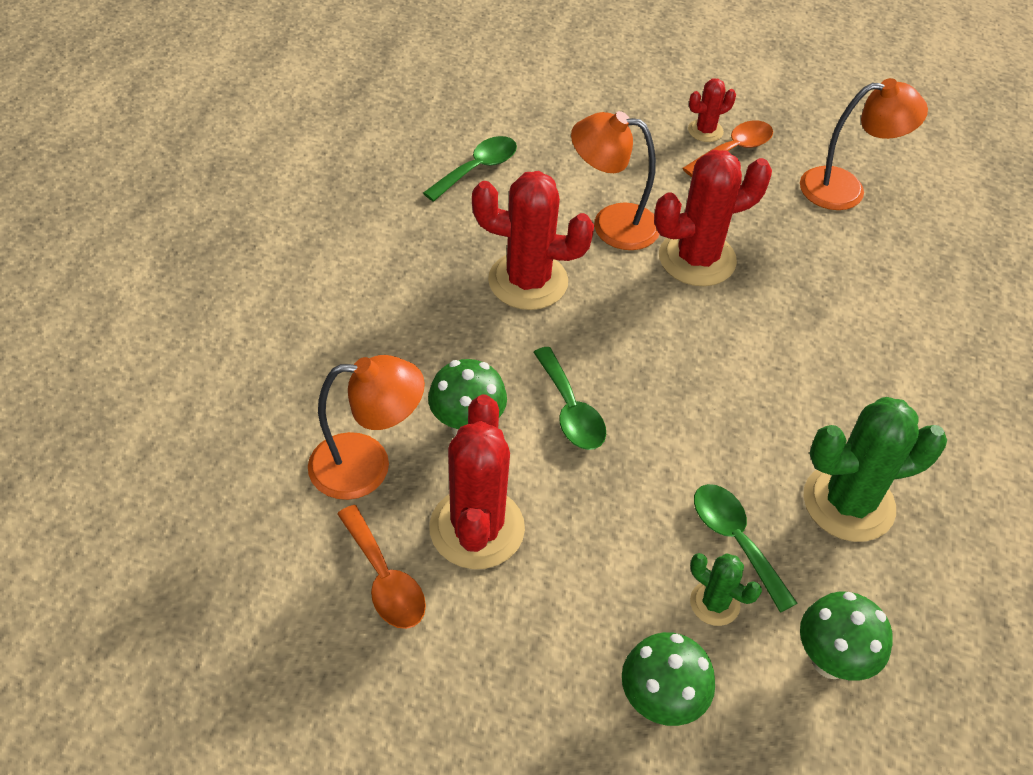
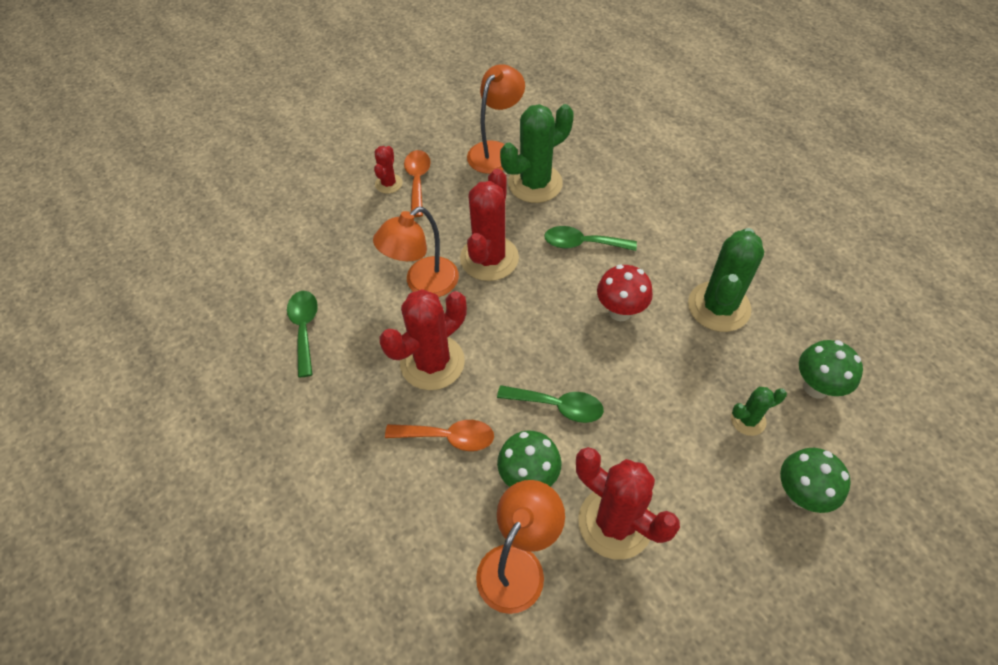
camera: 50 degrees left, 5 degrees up
orange spoon [337,505,426,629] -> orange spoon moved to [385,420,494,451]
green spoon [694,484,797,612] -> green spoon moved to [544,226,637,251]
none -> green cactus [500,104,574,203]
none -> red mushroom [597,265,653,321]

